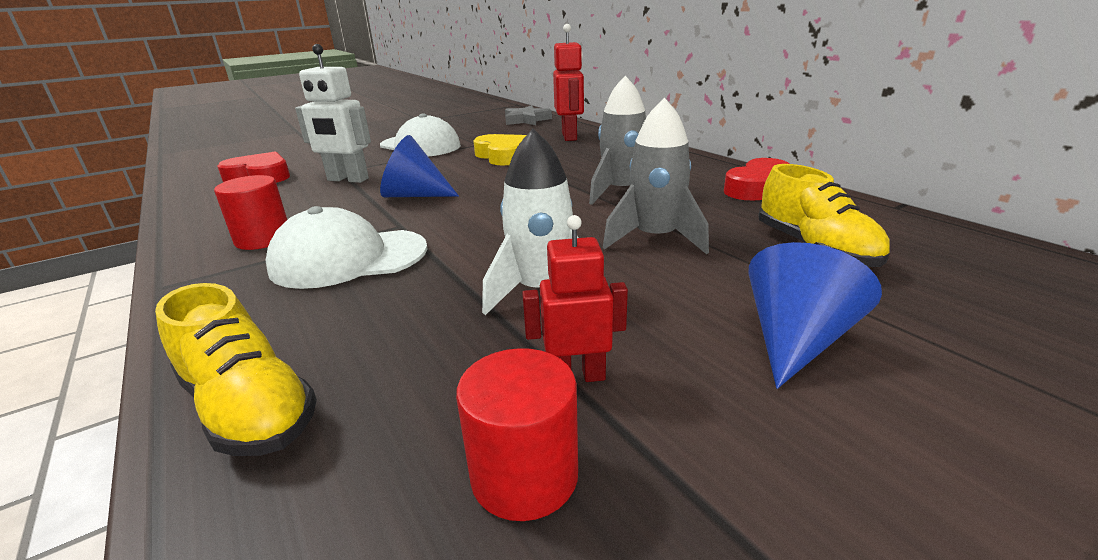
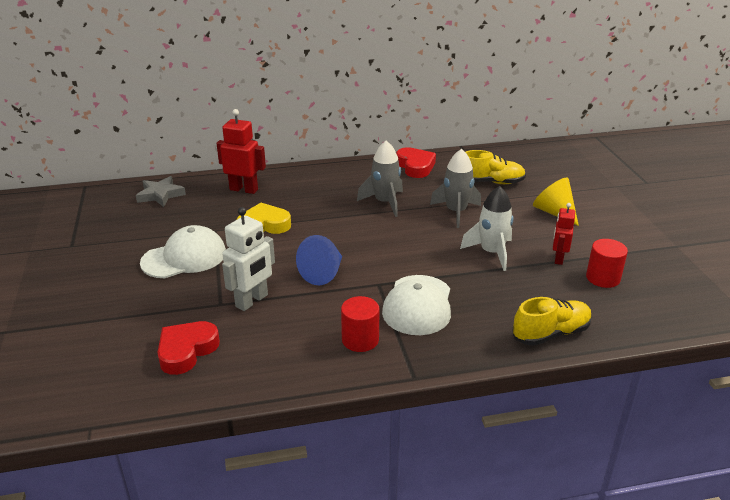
camera: 70 degrees left, 5 degrees up
blue cone [749,242,882,389] -> yellow cone [533,178,579,226]

